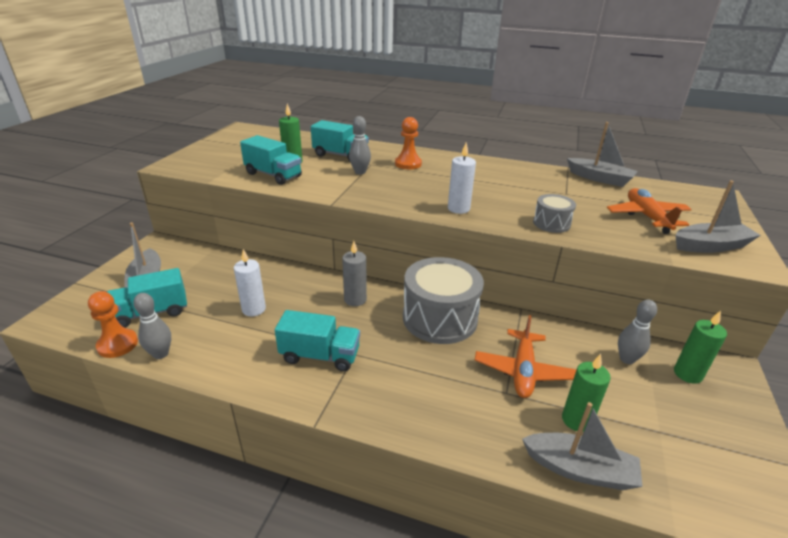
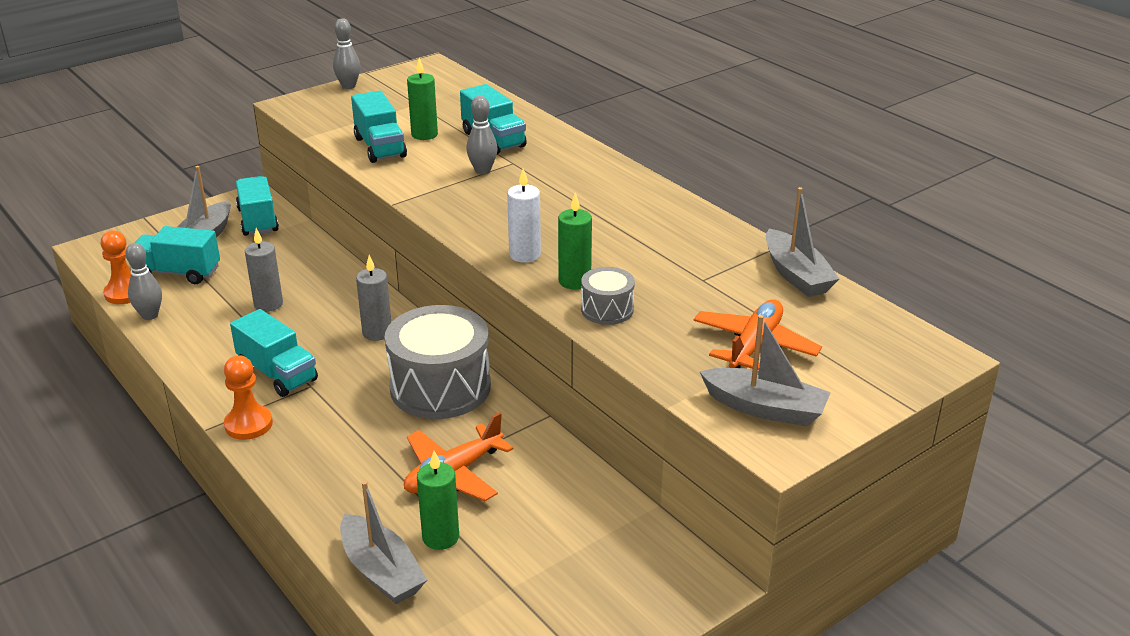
camera: 35 degrees right, 0 degrees up
white candle [234,249,266,316] -> grey candle [245,228,283,312]
orange pawn [395,117,422,169] -> orange pawn moved to [224,355,273,440]
grey bowling pin [618,300,657,364] -> grey bowling pin moved to [333,18,360,89]
green candle [674,311,727,384] -> green candle moved to [558,193,592,289]
none -> turquoise truck [236,176,279,236]

